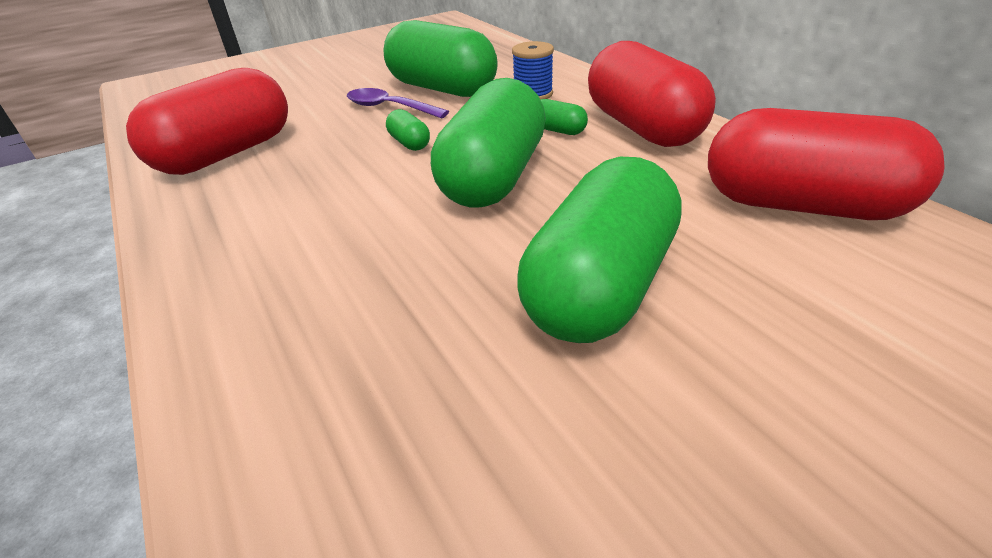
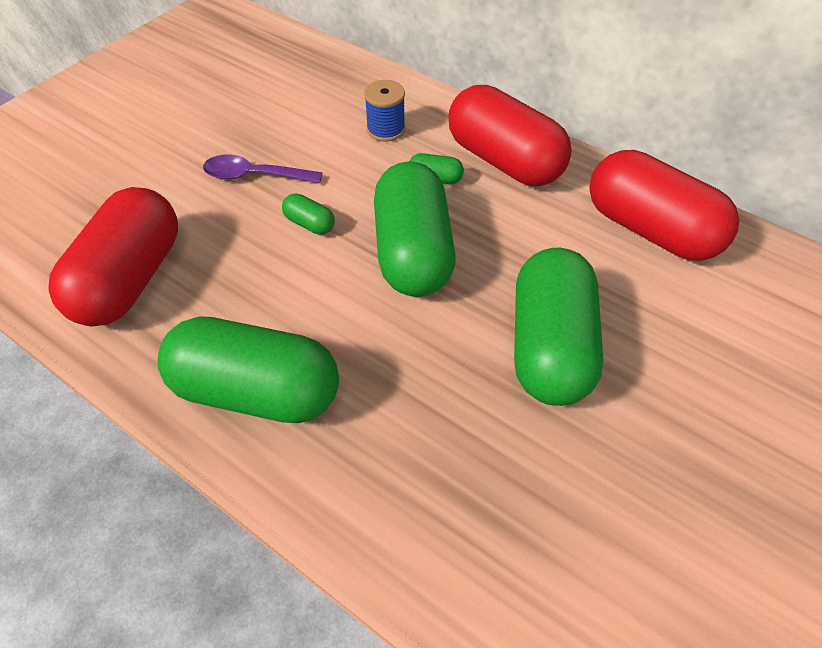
camera: 25 degrees left, 15 degrees up
green capsule [383,20,498,97] -> green capsule moved to [157,316,339,423]
red capsule [708,108,944,220] -> red capsule turned 45 degrees clockwise [589,150,739,261]

